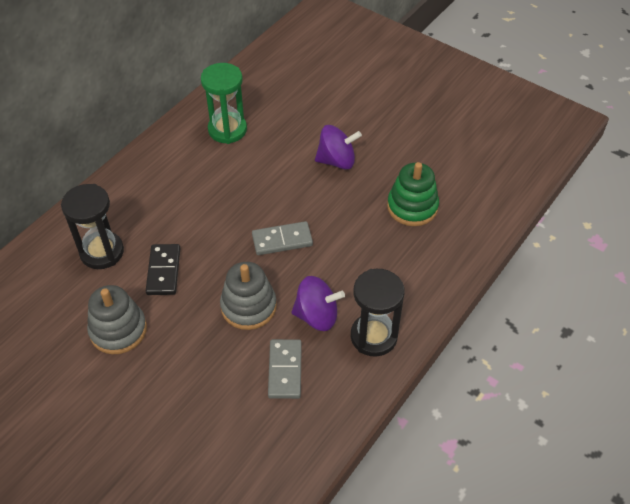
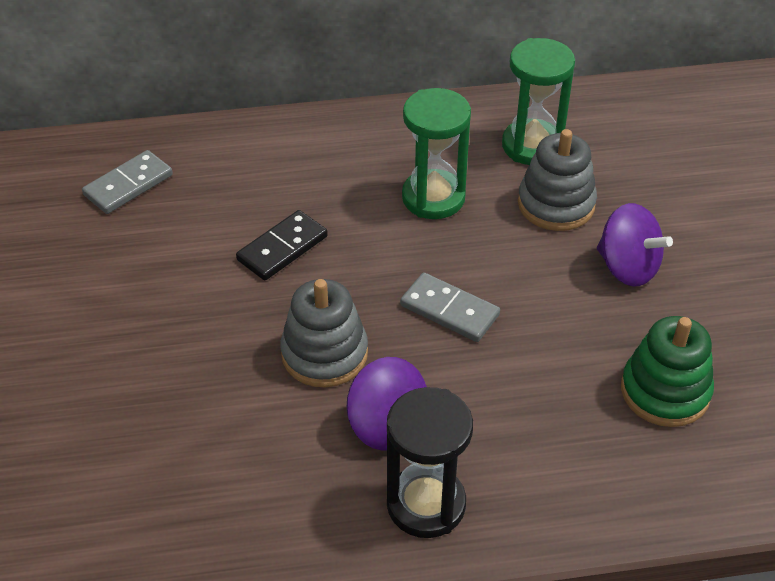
camera: 45 degrees right, 5 degrees down
black hourglass [61,184,124,269] -> none
grey stacking toy [87,285,147,354] -> grey stacking toy moved to [518,129,597,231]
grey domino [268,339,302,399] -> grey domino moved to [82,150,173,214]
none -> green hourglass [402,88,471,219]

